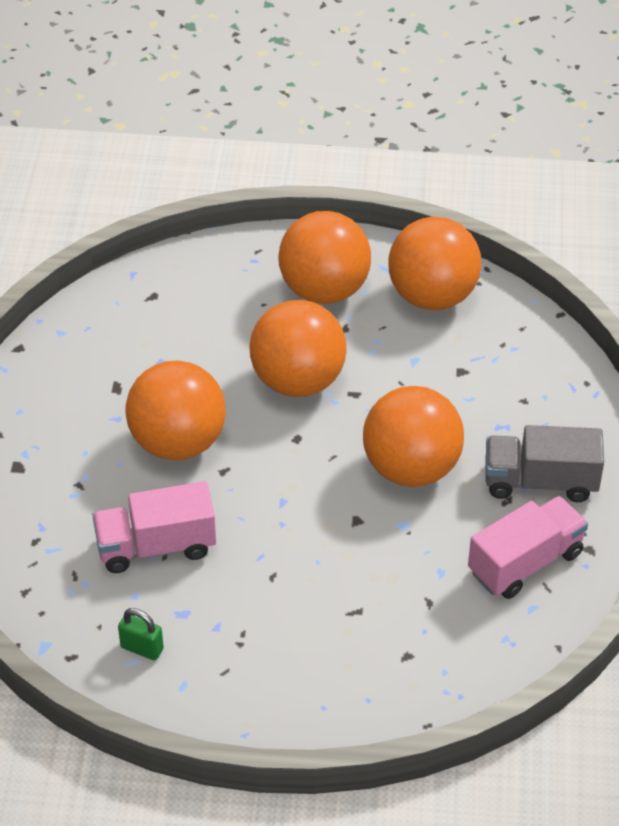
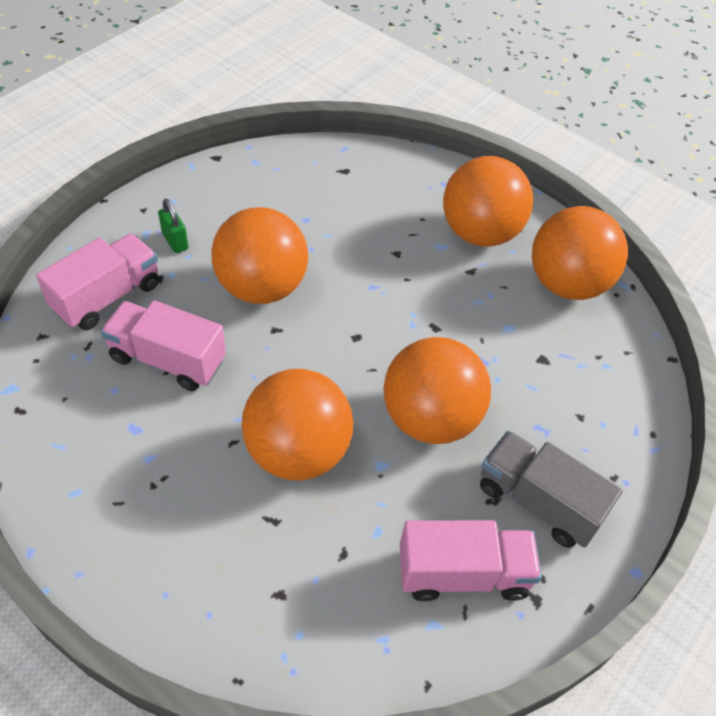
camera: 30 degrees right, 5 degrees up
green padlock [118,608,164,660] -> green padlock moved to [158,199,188,253]
orange ball [249,300,347,397] -> orange ball moved to [242,369,353,481]
none -> pink truck [36,234,159,330]

